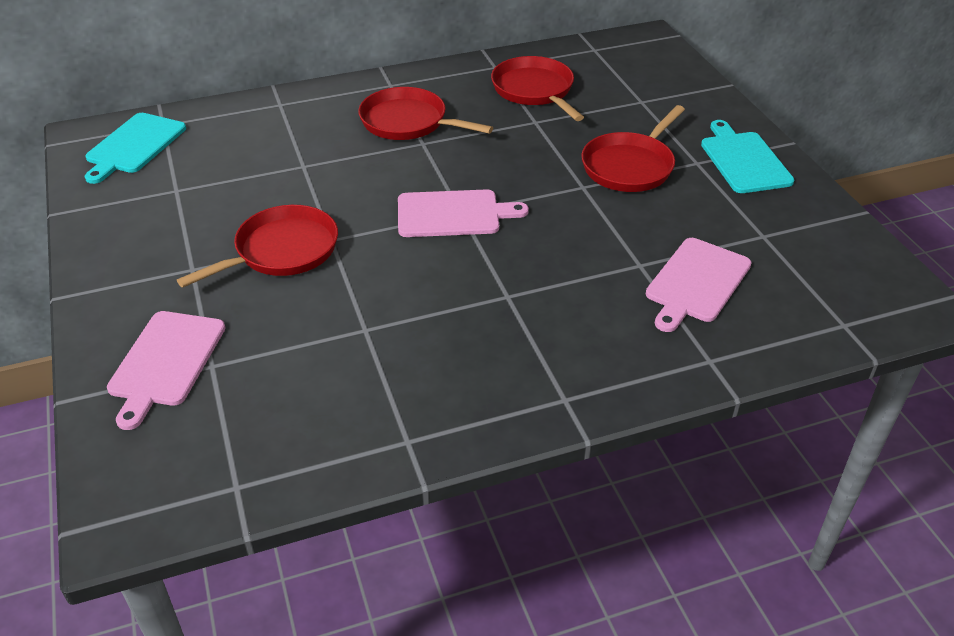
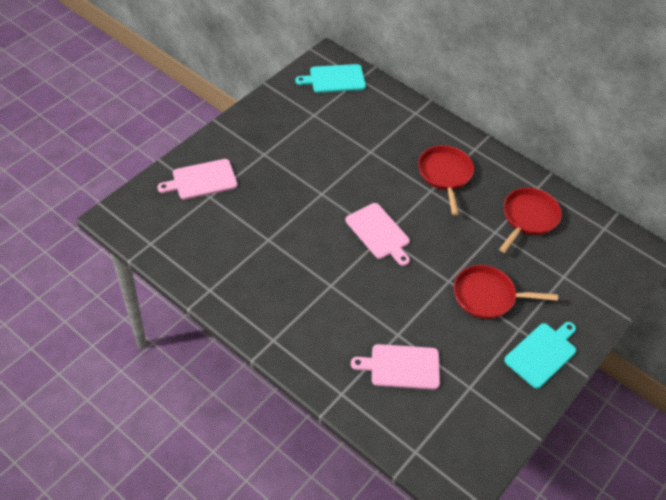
camera: 55 degrees right, 10 degrees up
red pan [177,205,338,288] -> none

